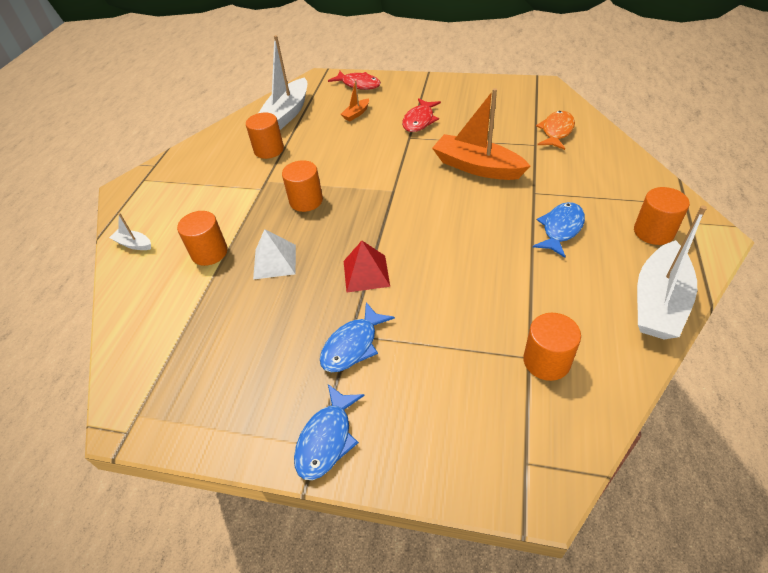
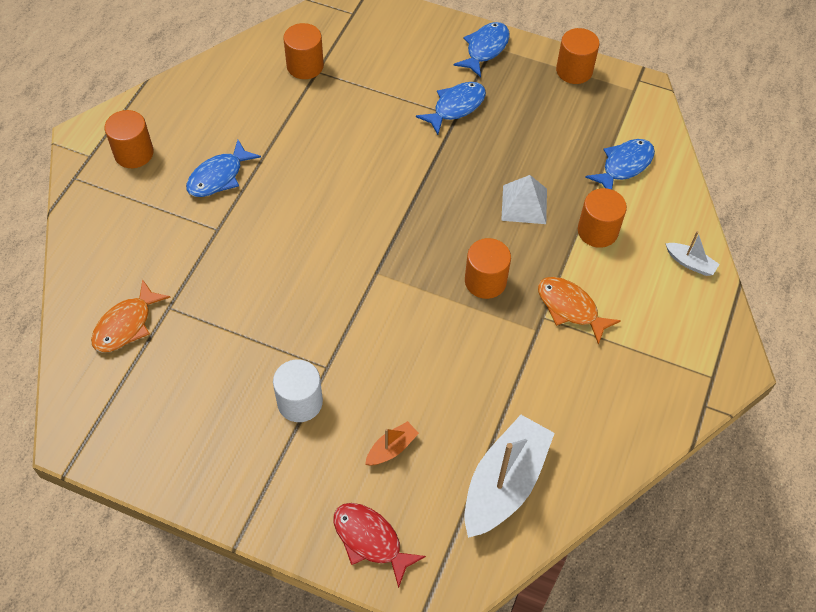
camera: 175 degrees left, 10 degrees up
orange cylinder [246,113,284,159] -> orange cylinder moved to [556,28,600,84]
red pyramid [344,241,390,292] -> none
red fish [402,98,441,132] -> white cylinder [273,360,323,422]
orange boat [432,88,530,180] -> none
white boat [637,206,707,339] -> none
none -> orange fish [538,277,621,345]
none -> blue fish [585,139,655,190]

